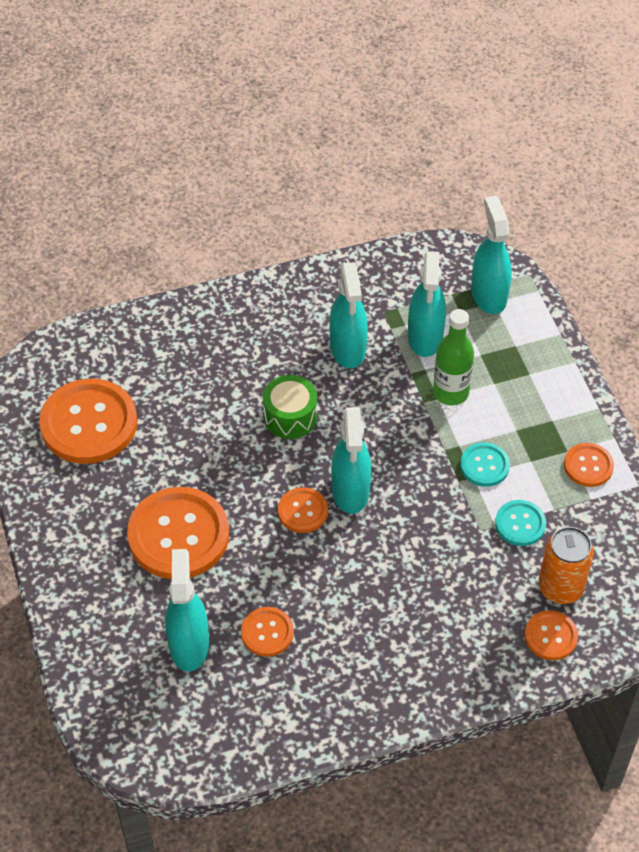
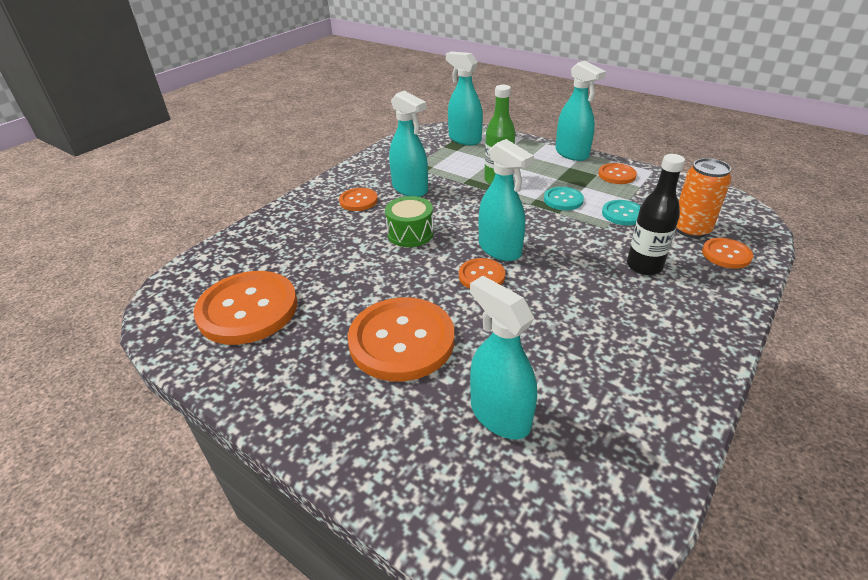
camera: 35 degrees left, 15 degrees down
orange button [241,607,294,657] -> orange button moved to [339,188,378,211]
turquoise spray bottle [408,251,446,357] -> turquoise spray bottle moved to [555,61,606,161]
none -> black bottle [627,154,685,275]

